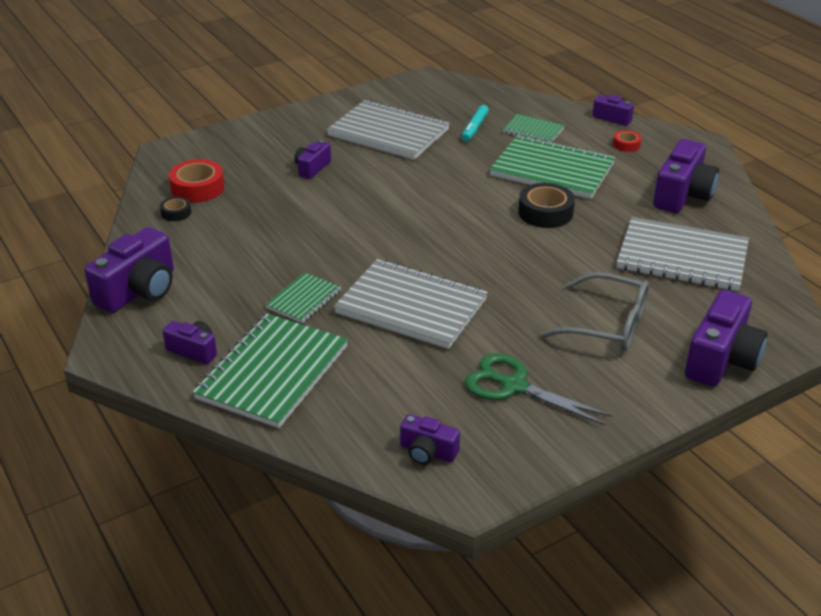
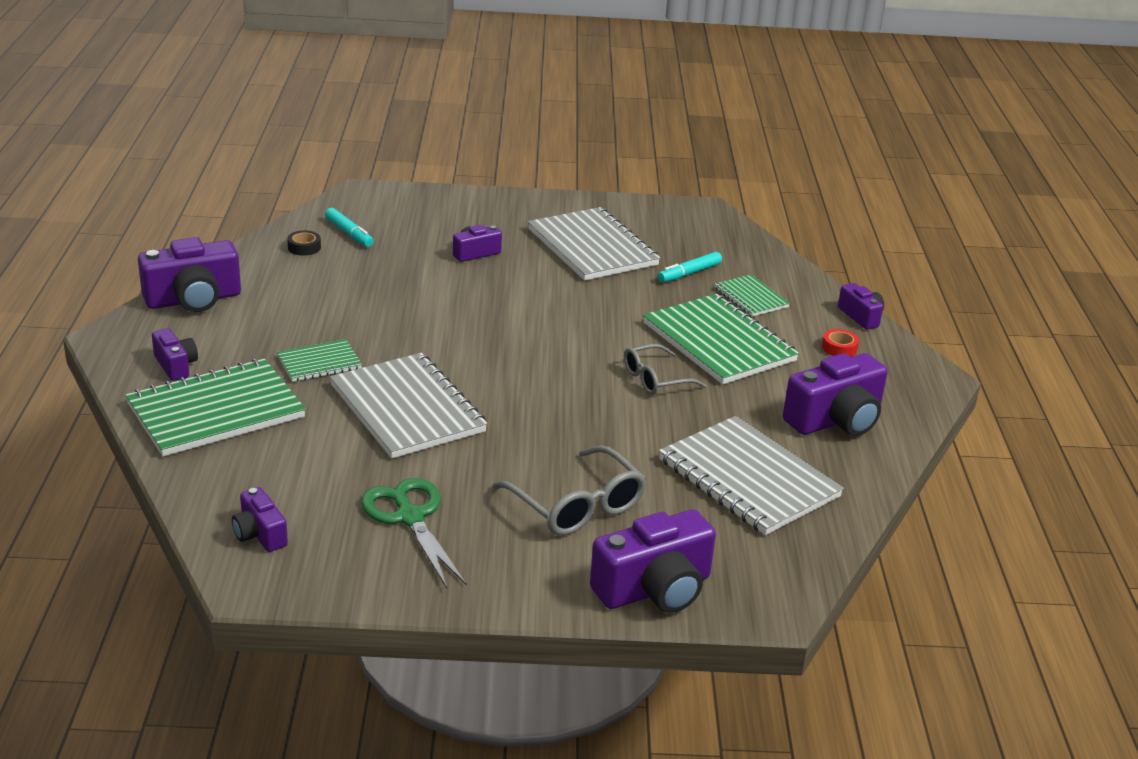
camera: 30 degrees right, 5 degrees down
red tape [169,159,225,203] -> turquoise marker [325,208,374,247]
black tape [518,183,575,228] -> grey glasses [624,344,707,395]

